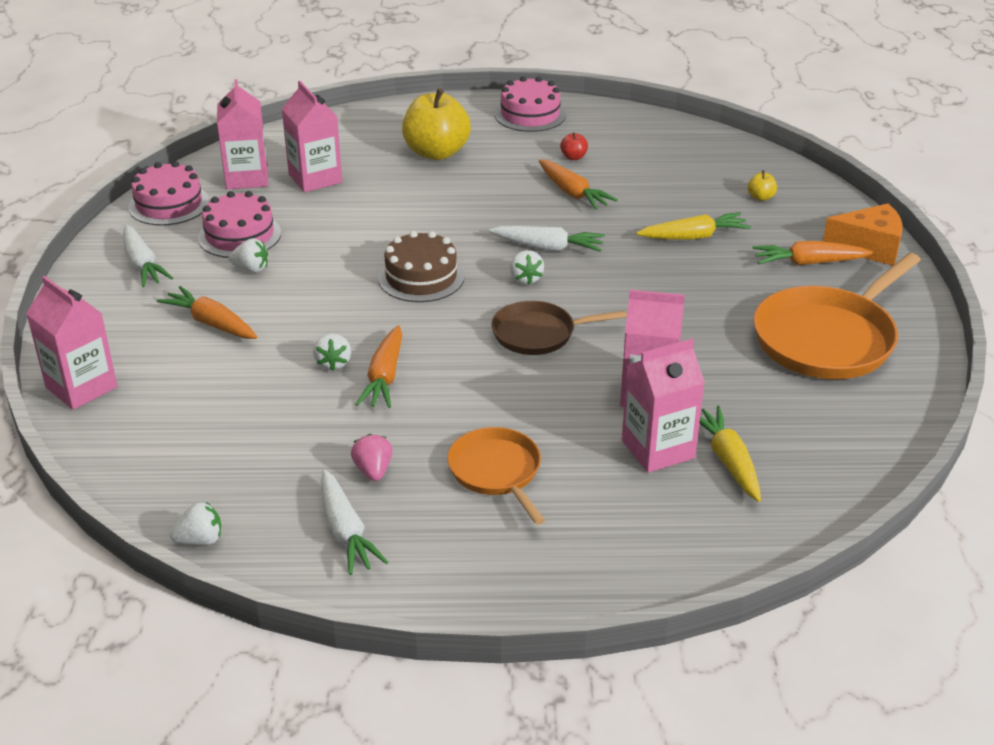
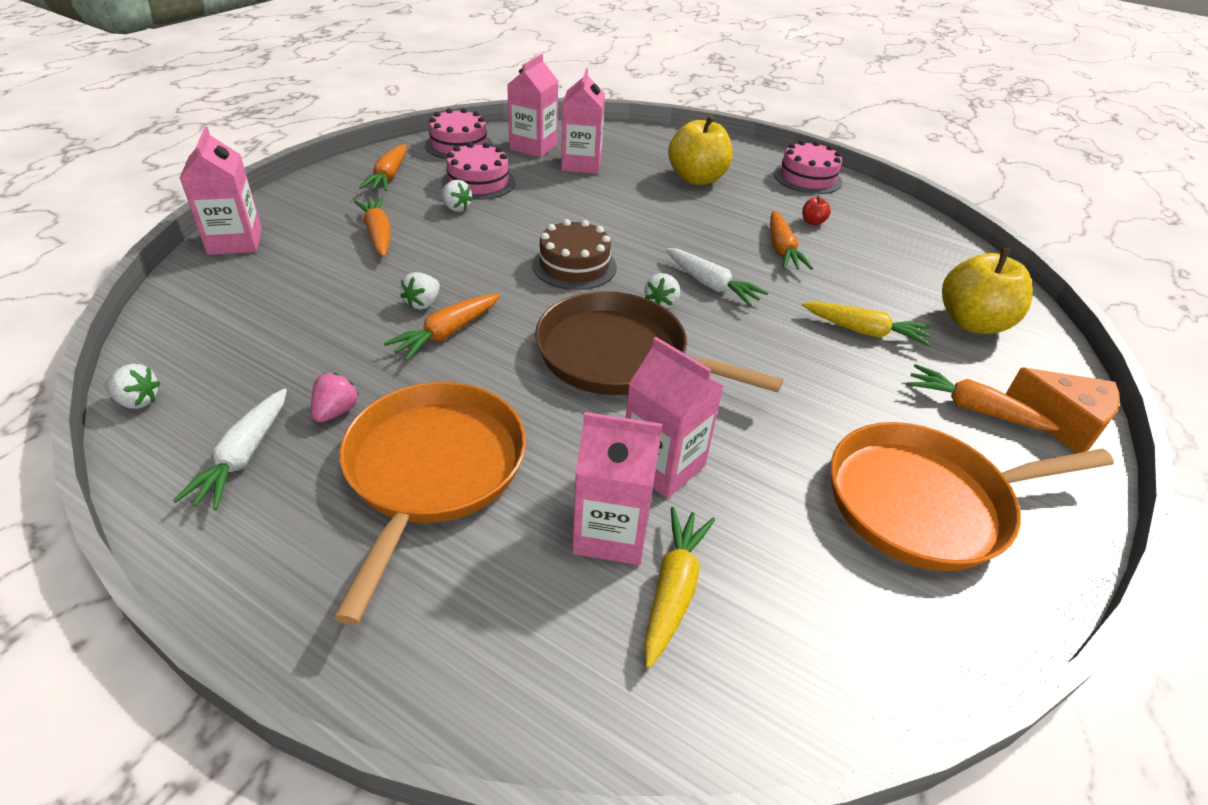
camera: 30 degrees right, 5 degrees up
white carrot [123,225,173,287] -> orange carrot [359,144,407,191]
orange pan [447,427,545,525] -> orange pan [334,382,526,625], size x1.70
brown pan [491,301,626,355] -> brown pan [535,291,783,395], size x1.70
yellow apple [748,170,777,201] -> yellow apple [942,248,1033,334], size x2.47

